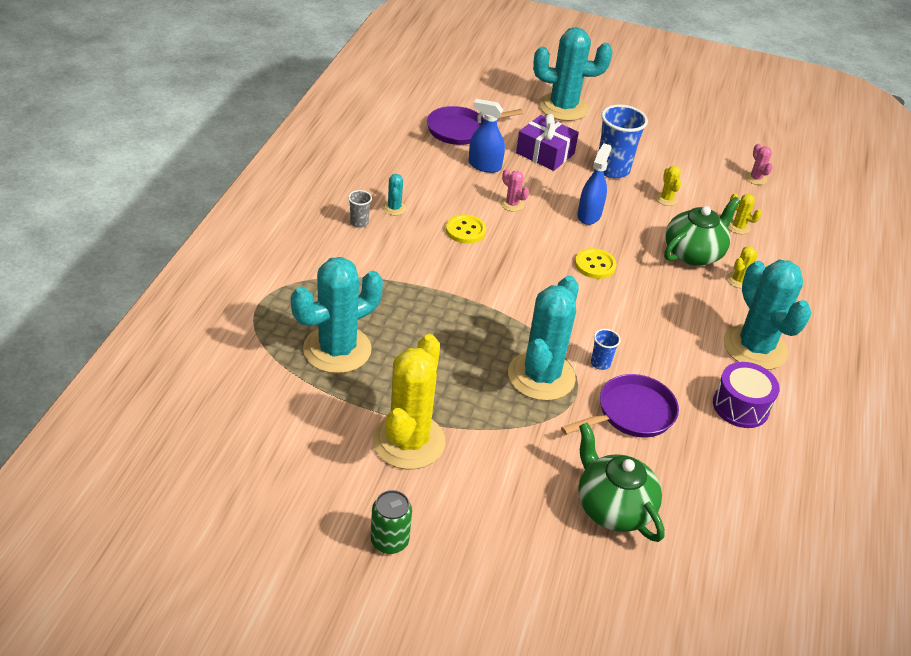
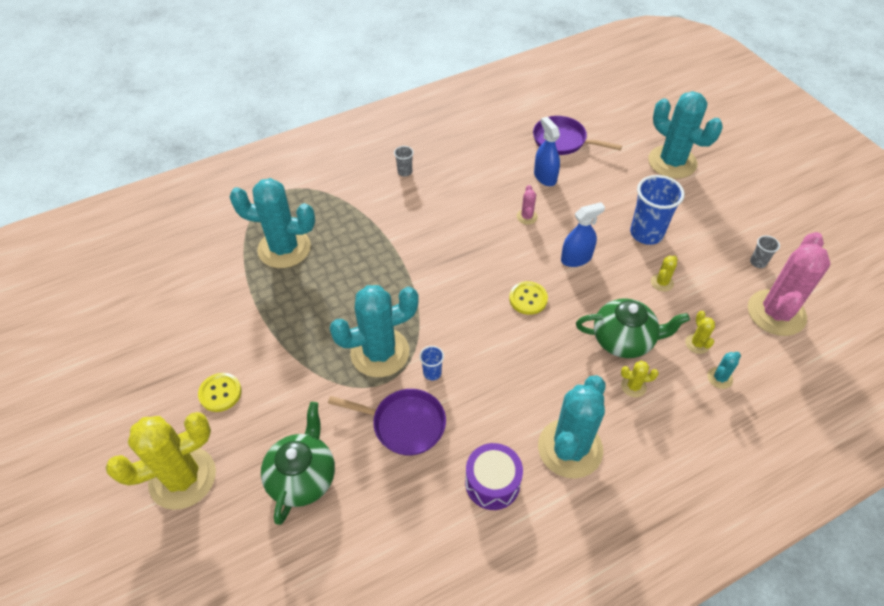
camera: 50 degrees right, 10 degrees up
green can [371,490,412,554] -> none
yellow cactus [372,334,446,469] -> yellow cactus moved to [105,412,216,510]
turquoise cactus [383,174,407,215] -> turquoise cactus moved to [707,352,741,389]
yellow button [446,214,486,244] -> yellow button moved to [198,373,242,412]
purple gift [516,114,579,171] -> none
pink cactus [745,144,773,185] -> pink cactus [748,232,830,336], size x2.43
none -> grey cup [750,235,780,268]

